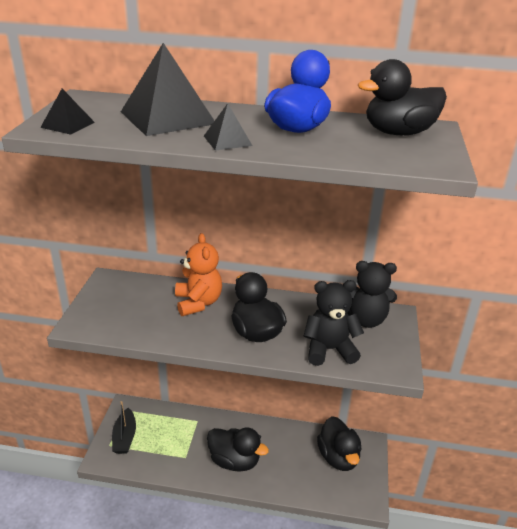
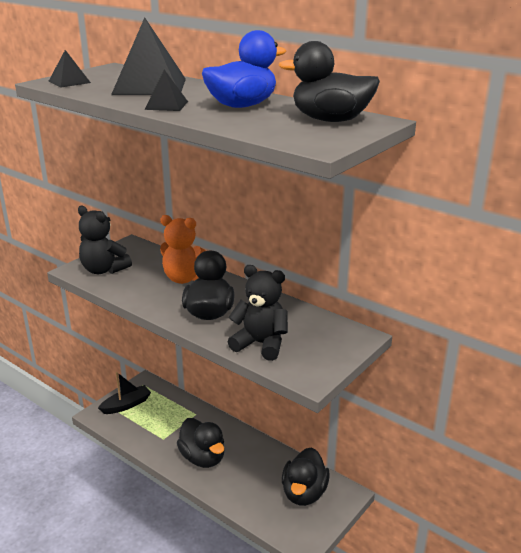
camera: 30 degrees right, 5 degrees down
black boat [112,401,136,454] -> black boat turned 150 degrees counterclockwise [98,372,151,414]
orange teddy bear [175,233,222,316] -> orange teddy bear turned 90 degrees clockwise [160,215,206,284]
black teddy bear [347,261,397,328] -> black teddy bear moved to [78,206,132,274]

